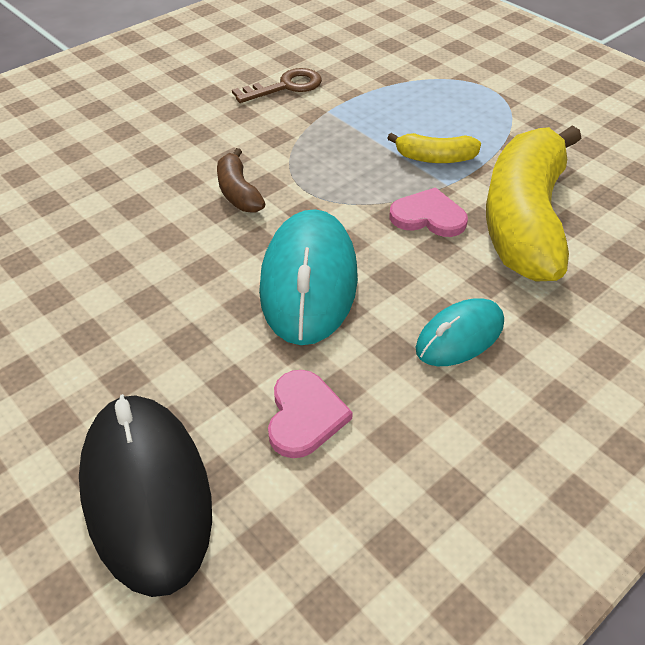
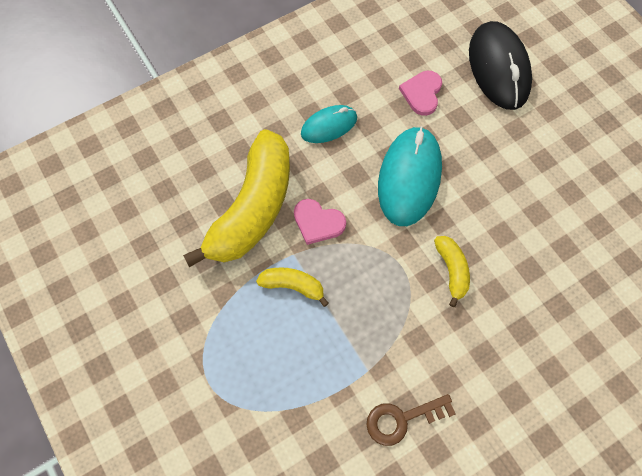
camera: 170 degrees left, 20 degrees up
brown banana [217,148,266,213] -> yellow banana [434,236,470,307]

